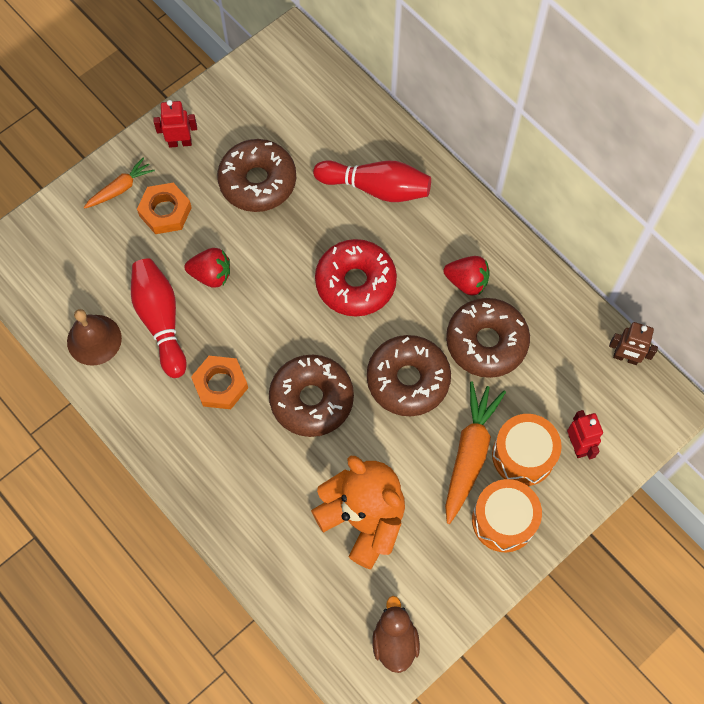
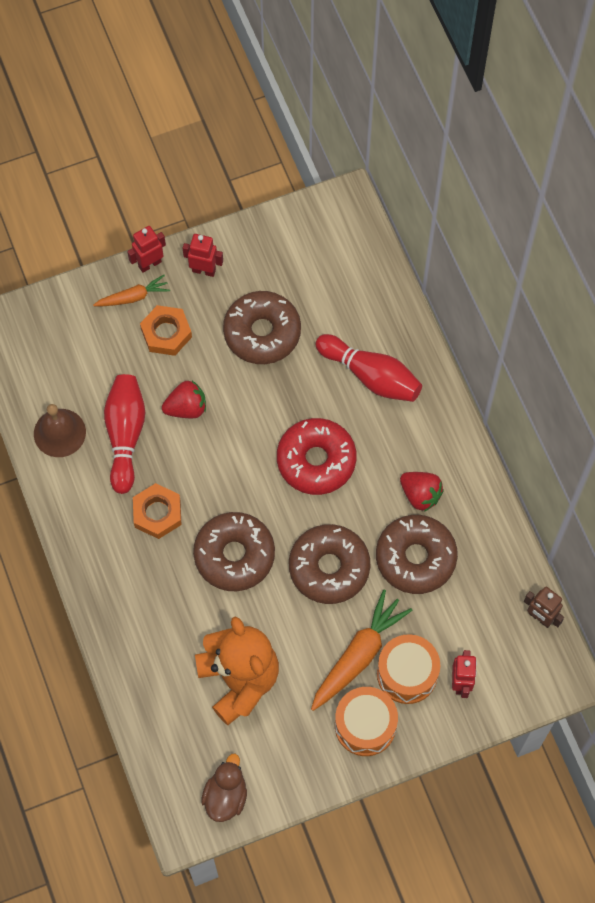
camera: 20 degrees right, 0 degrees up
red strawberry [185,248,230,288] -> red strawberry turned 45 degrees counterclockwise [162,381,206,418]
none -> red robot [127,226,166,273]

